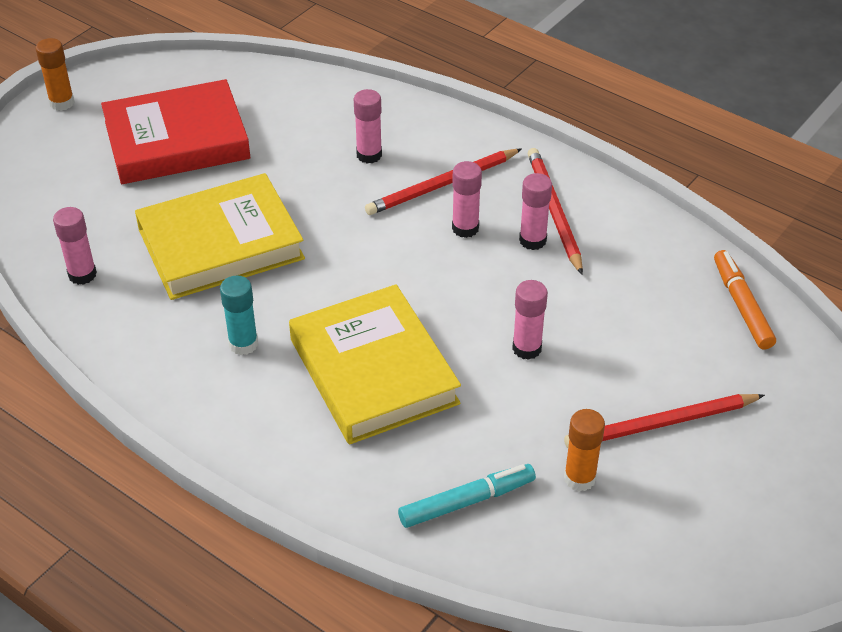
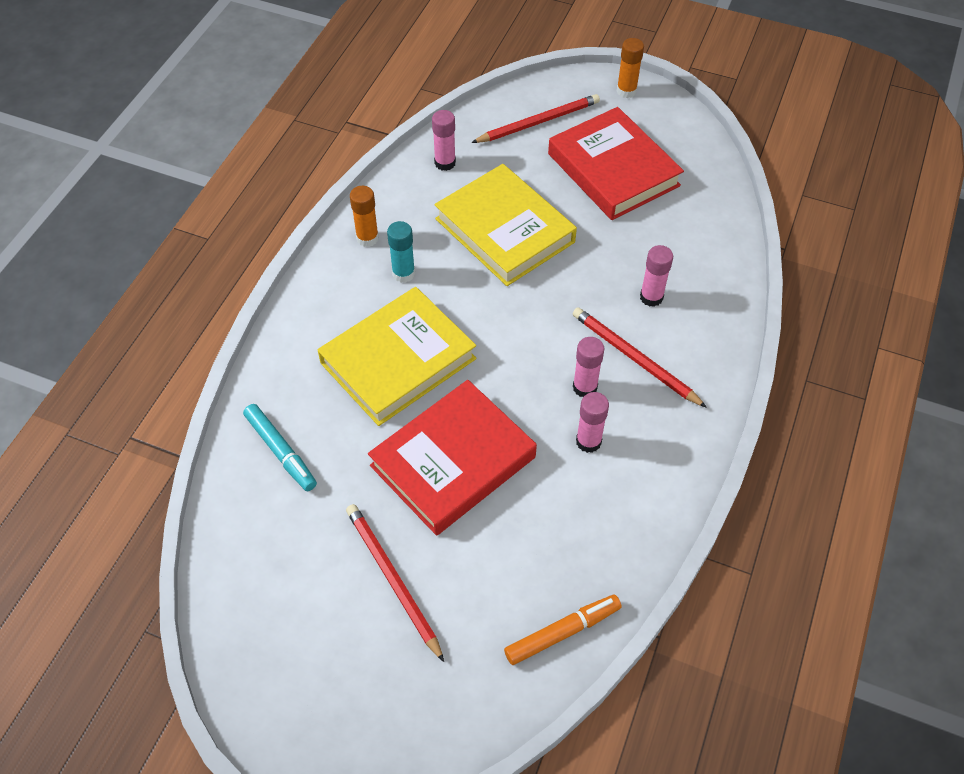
camera: 75 degrees right, 10 degrees up
pink glue stick [512,280,548,360] -> red book [368,380,537,535]
red pencil [528,148,583,275] -> red pencil moved to [471,94,600,143]
orange glue stick [564,409,605,491] -> orange glue stick moved to [350,186,379,247]

